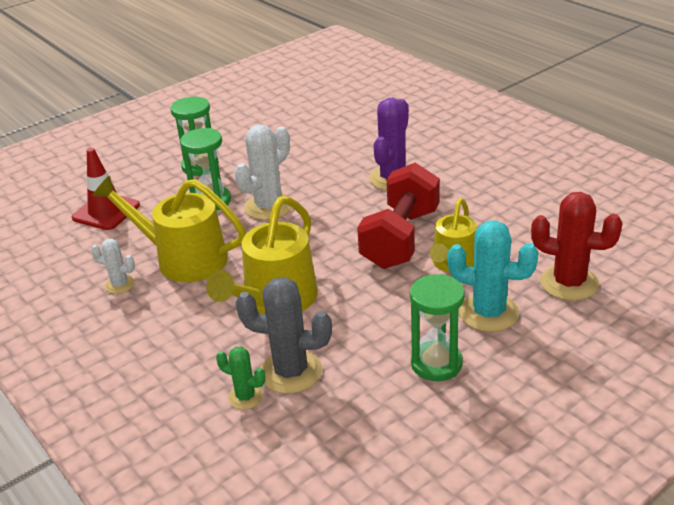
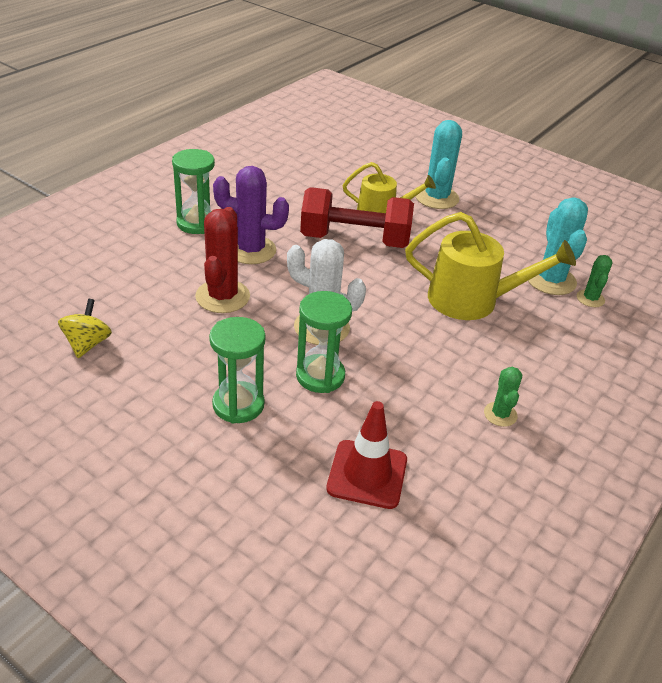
camera: 110 degrees left, 5 degrees up
white cactus [91,239,135,294] -> green cactus [484,367,522,427]
yellow watering can [92,175,246,282] -> none
grey cactus [236,277,332,394] -> turquoise cactus [528,197,588,295]
green hourglass [410,274,465,381] -> green hourglass moved to [172,149,215,234]
red cactus [531,192,623,301] -> red cactus moved to [195,207,250,313]
none -> yellow spinning top [58,299,112,358]

